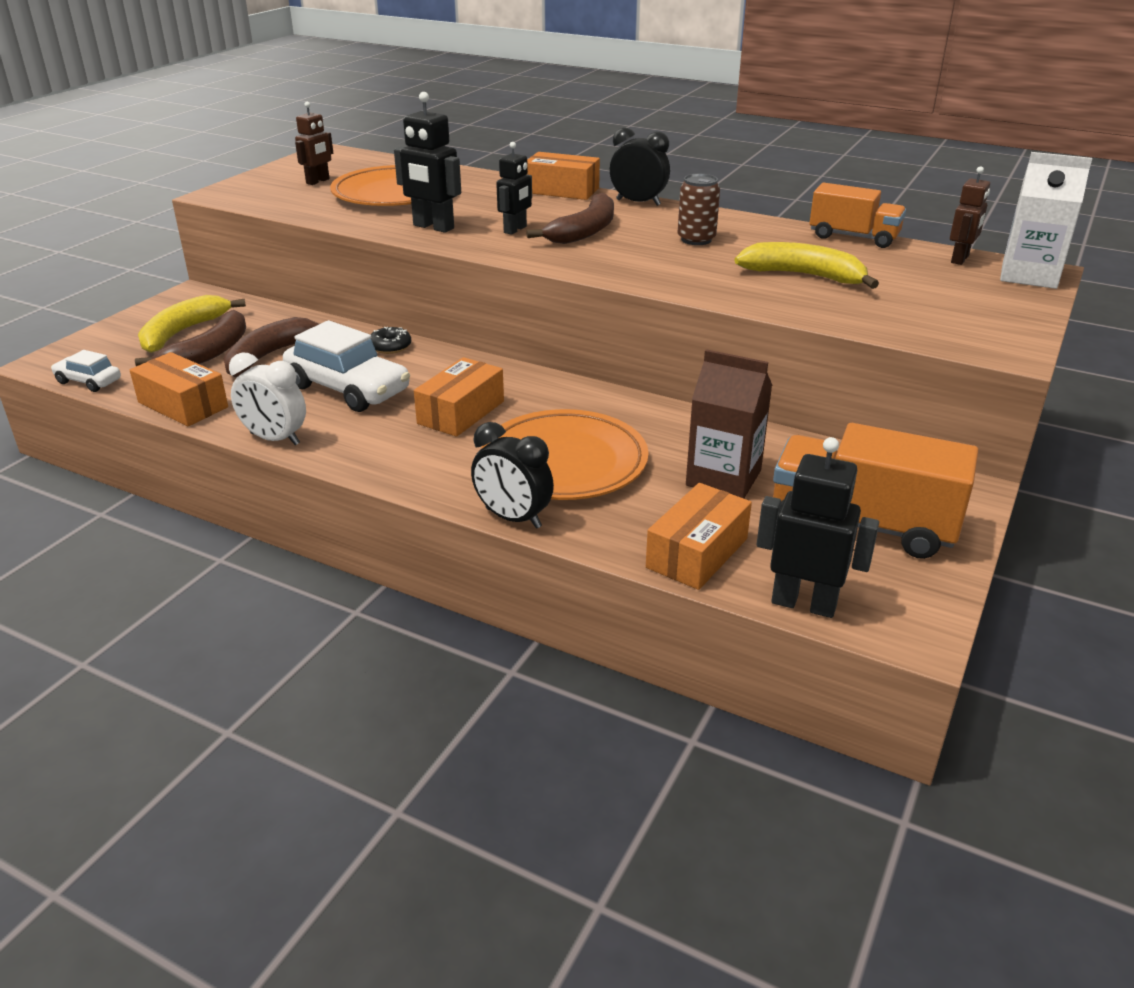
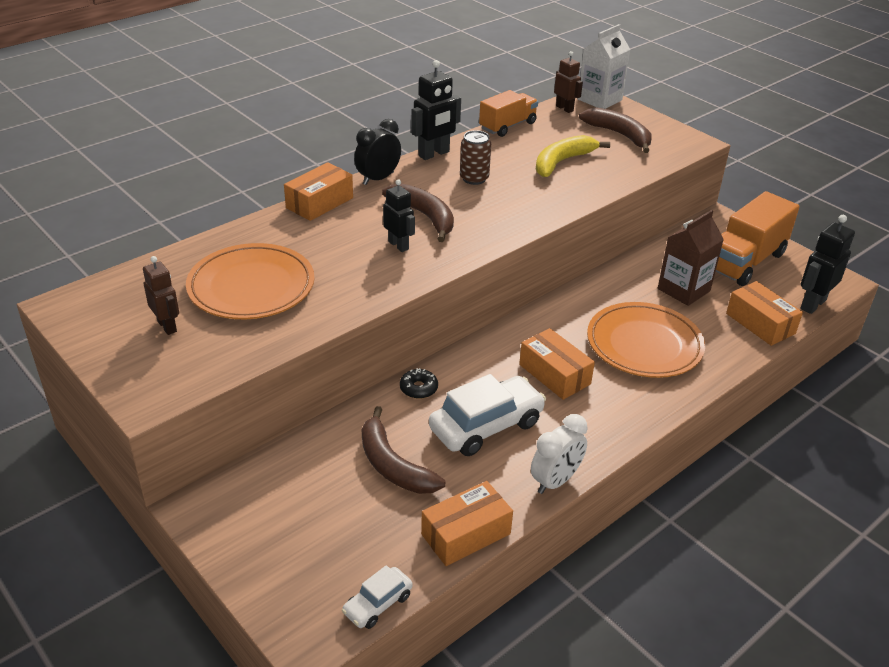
camera: 70 degrees left, 5 degrees up
brown banana [135,310,246,366] -> brown banana moved to [579,108,652,153]
yellow banana [138,295,246,353] -> none
black robot [394,92,461,233] -> black robot moved to [411,60,461,160]
black clock [471,422,554,529] -> none

